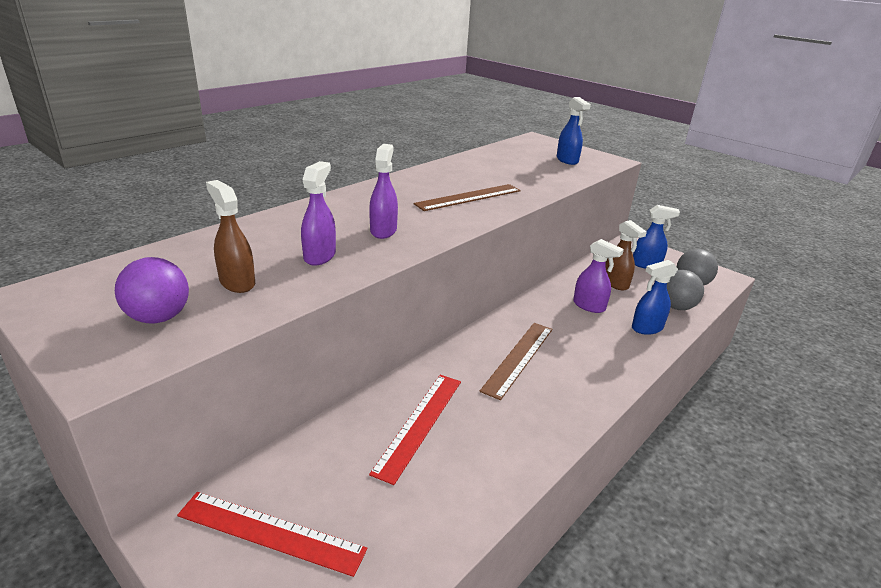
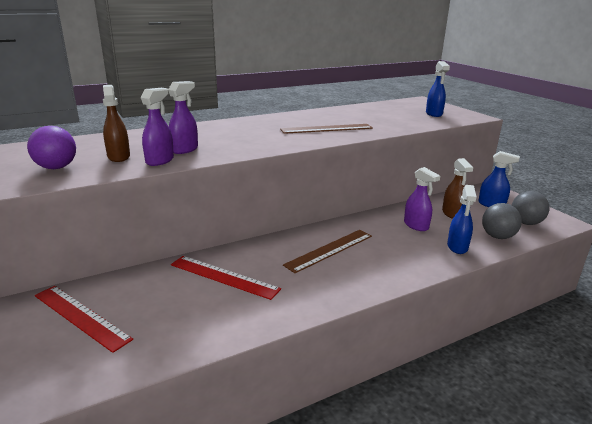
camera: 20 degrees right, 5 degrees down
purple spray bottle [369,144,398,239] -> purple spray bottle moved to [141,88,174,166]
red ruler [369,375,461,485] -> red ruler turned 75 degrees clockwise [171,256,281,300]
blue spray bottle [632,260,678,335] -> blue spray bottle turned 75 degrees counterclockwise [447,185,476,254]

